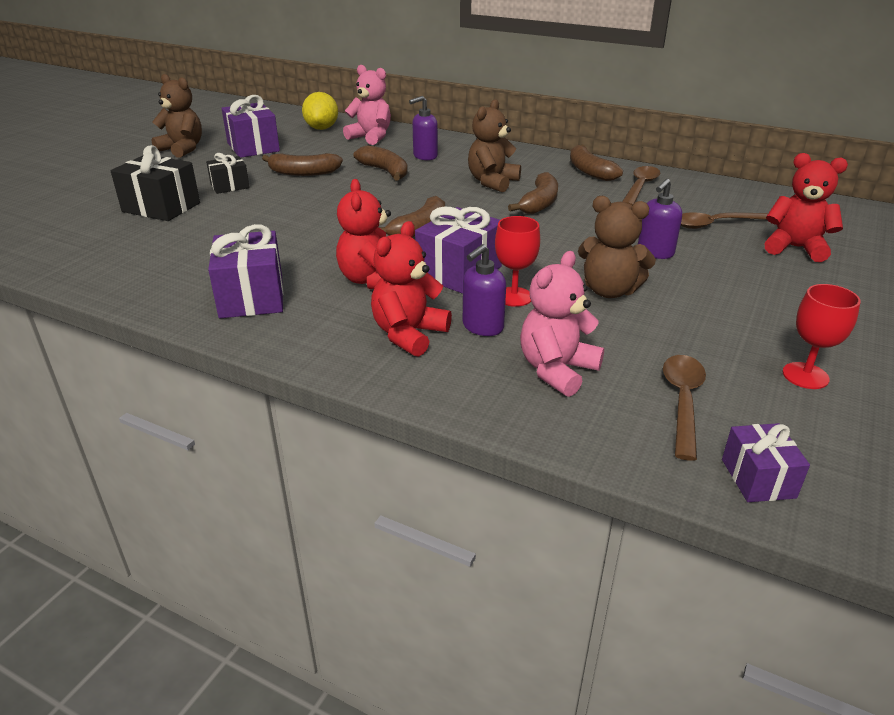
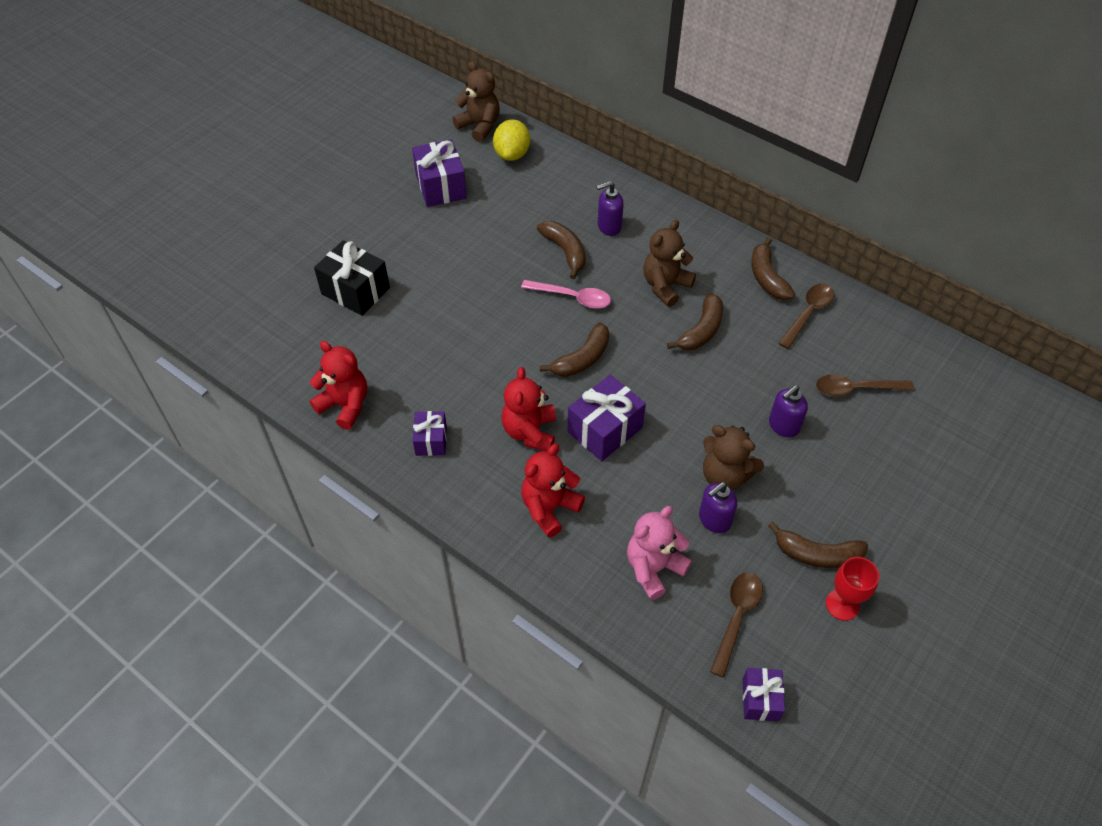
camera: 10 degrees right, 20 degrees up
brown teddy bear [151,74,202,158] -> brown teddy bear moved to [452,61,500,142]
black gift [206,153,250,194] -> none
purple gift [208,224,283,318] -> purple gift [413,411,447,456], size x0.60
brown banana [262,153,343,176] -> brown banana moved to [768,521,868,568]
pink teddy bear [343,65,391,145] -> none
purple soap dispenser [463,244,506,336] -> purple soap dispenser moved to [699,482,737,533]
red goblet [495,216,540,307] -> none
red teddy bear [764,153,848,262] -> red teddy bear moved to [310,341,367,430]
none -> pink spoon [521,280,611,309]

